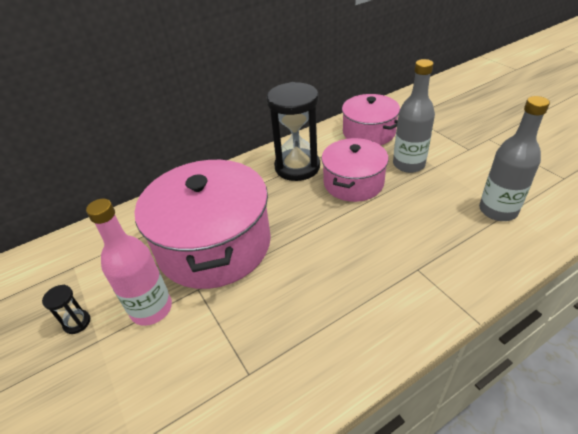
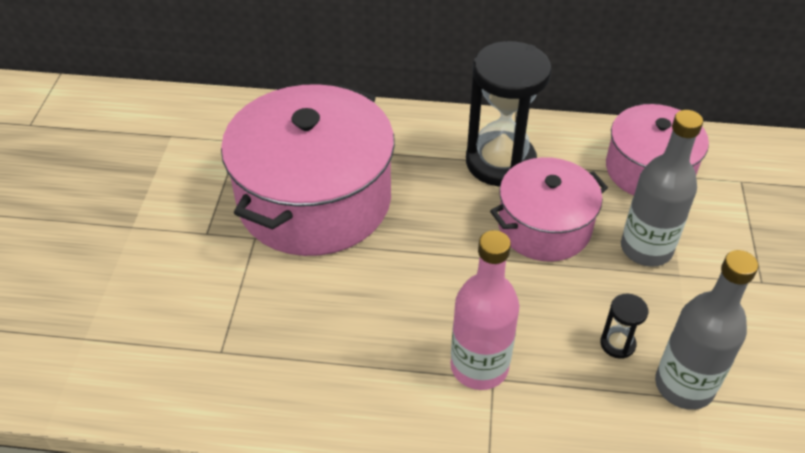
camera: 35 degrees right, 5 degrees up
black hourglass [42,285,90,334] -> black hourglass moved to [600,293,648,359]
pink bottle [86,199,172,326] -> pink bottle moved to [450,230,519,390]

